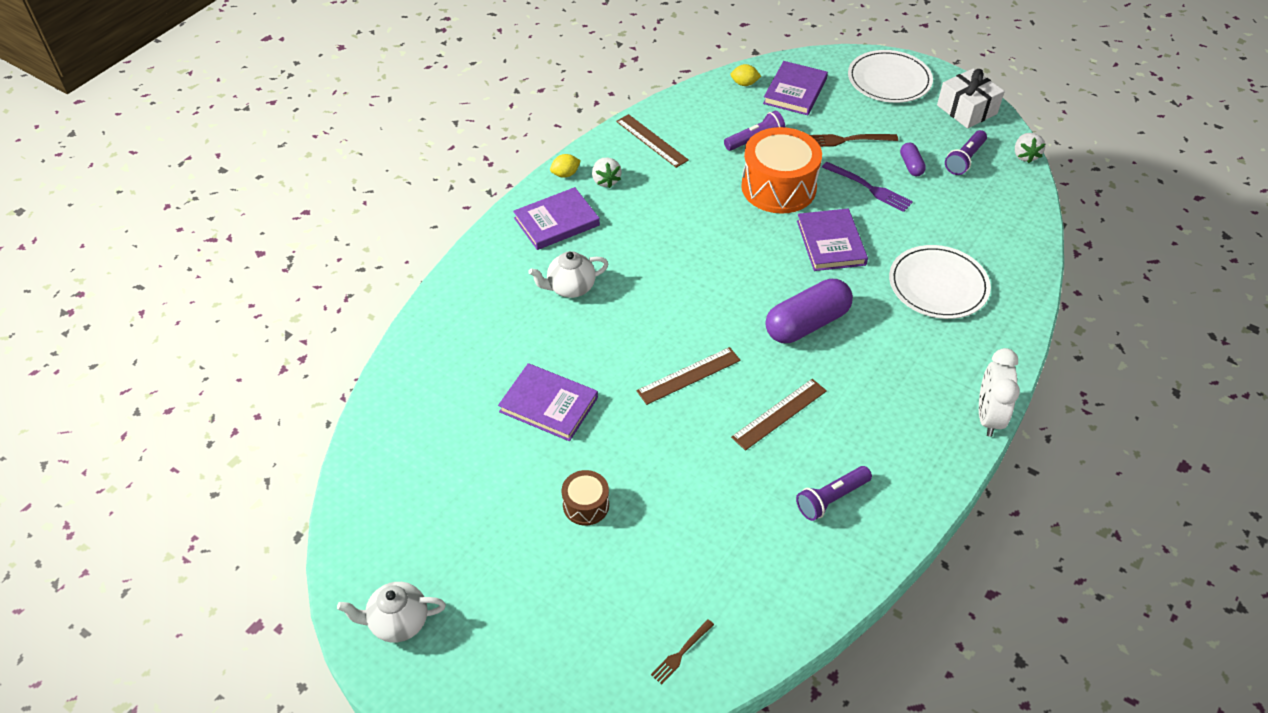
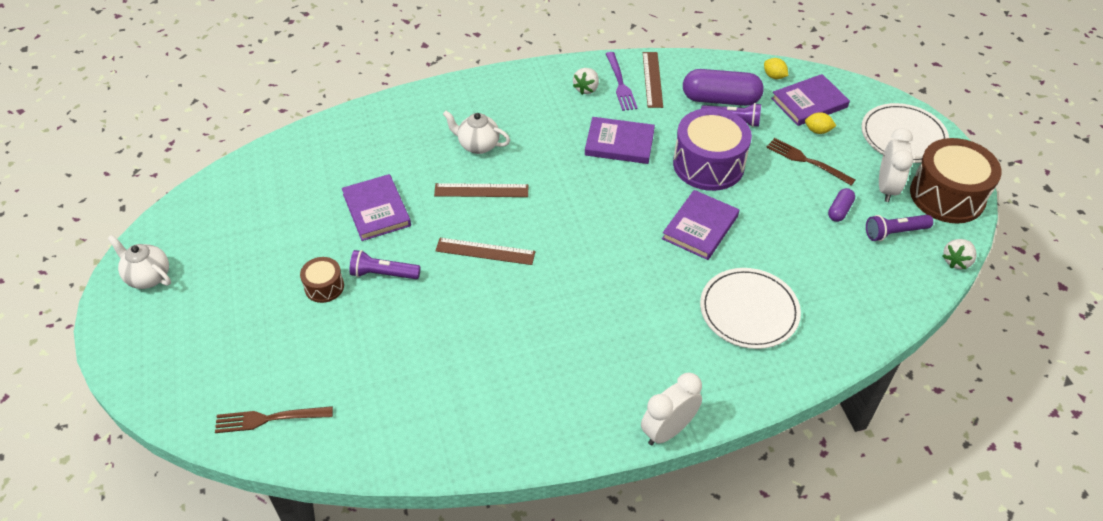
camera: 40 degrees right, 0 degrees up
purple book [513,187,600,250] -> purple book moved to [585,117,655,164]
yellow lemon [550,154,581,178] -> yellow lemon moved to [805,112,836,134]
brown fork [651,619,714,684] -> brown fork [215,406,333,433], size x1.63
brown ruler [731,379,827,451] -> brown ruler moved to [434,183,529,197]
orange drum [741,127,822,214] -> purple drum [673,108,752,191]
purple capsule [766,279,853,343] -> purple capsule moved to [683,69,764,106]
purple flashlight [796,466,872,521] -> purple flashlight moved to [349,250,421,279]
purple fork [822,162,913,212] -> purple fork moved to [606,52,638,111]
white gift [937,69,1005,128] -> brown drum [910,138,1002,223]
none -> white clock [879,128,913,202]

